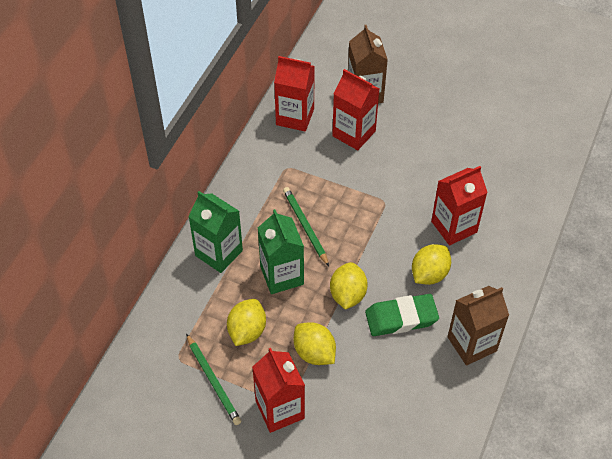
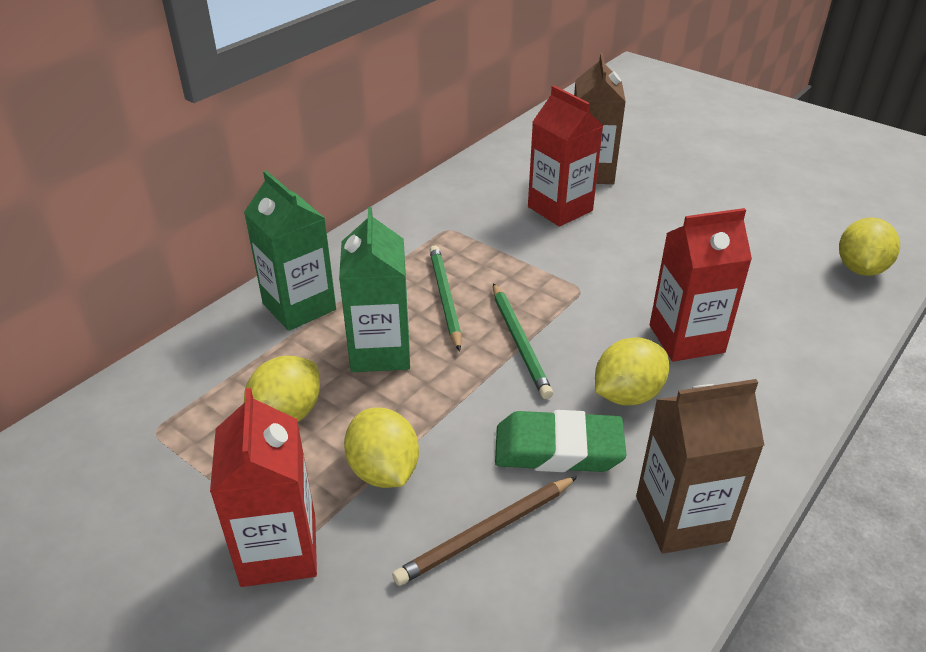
camera: 15 degrees right, 15 degrees down
green pencil [186,333,242,425] -> green pencil moved to [493,283,553,399]
red carton [274,56,315,132] -> none
yellow lemon [330,262,368,310] -> yellow lemon moved to [839,217,900,276]
none -> brown pencil [392,476,577,586]

